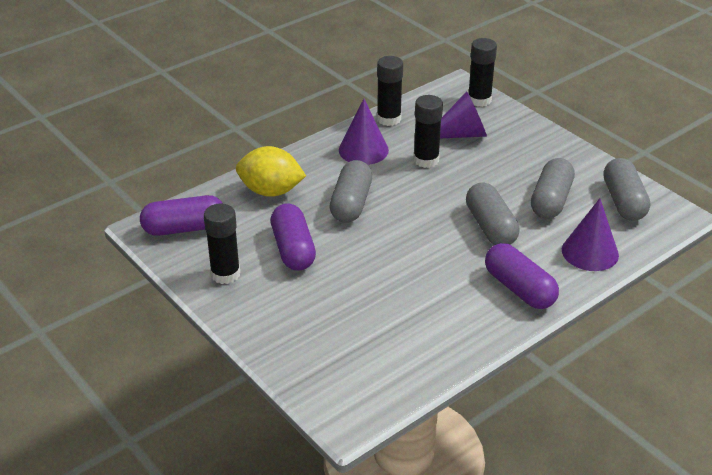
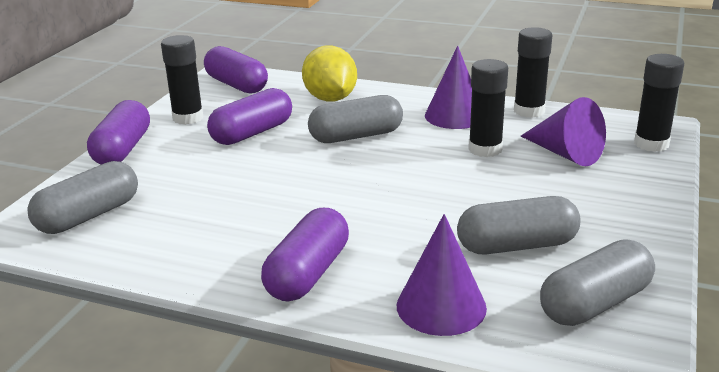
camera: 60 degrees right, 10 degrees down
grey capsule [466,182,520,245] -> grey capsule moved to [28,161,138,234]
none -> purple capsule [87,100,150,165]

